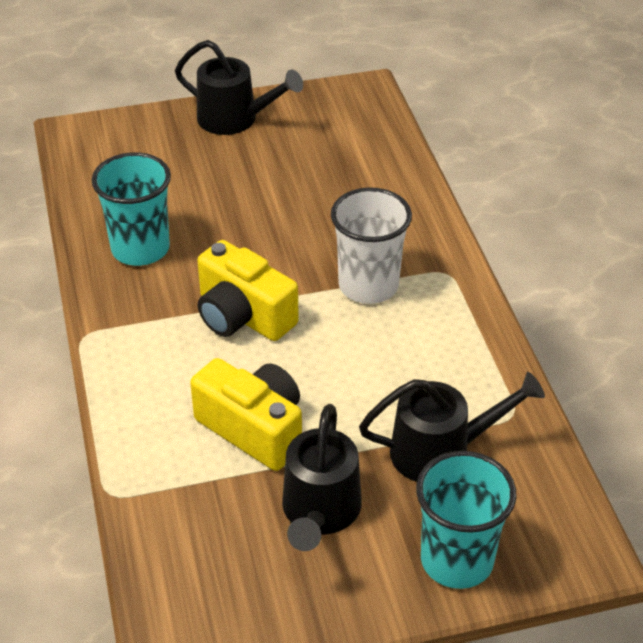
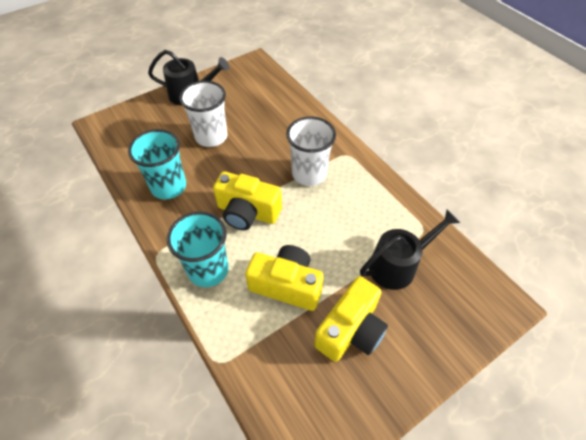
camera: 20 degrees left, 10 degrees up
black watering can [282,404,362,551] -> yellow camera [314,276,388,362]
turquoise cup [416,451,517,589] -> turquoise cup moved to [167,211,229,287]
none -> white cup [179,81,228,147]

